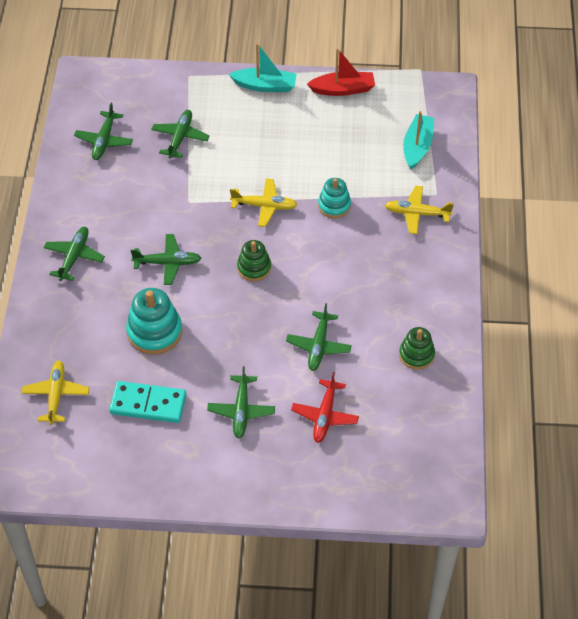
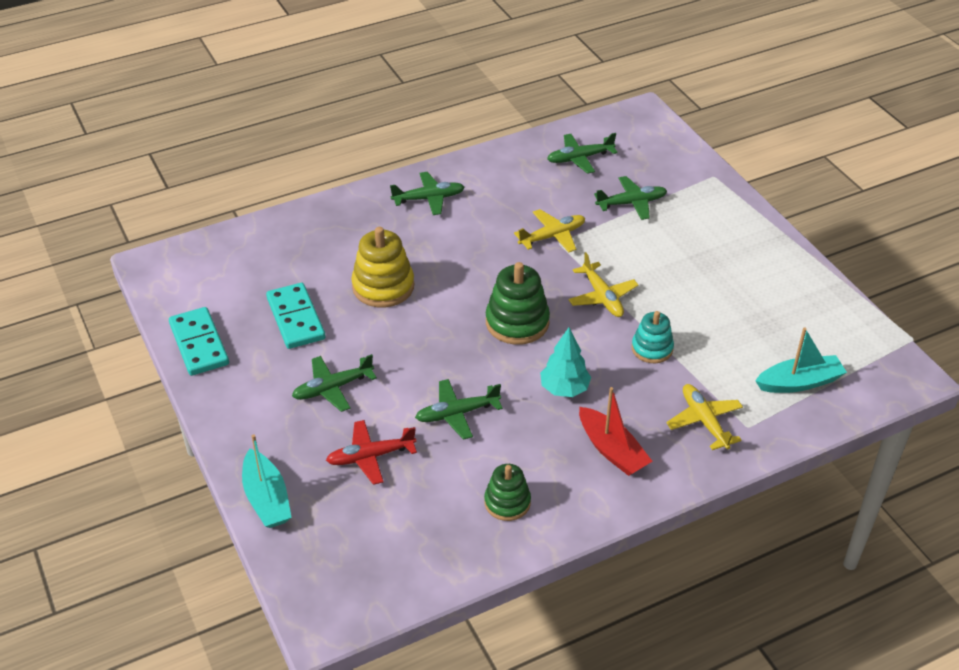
camera: 60 degrees right, 10 degrees down
yellow plane [22,361,89,425] -> yellow plane moved to [514,209,585,252]
turquoise stacking toy [126,288,182,355] -> yellow stacking toy [351,227,414,308]
green plane [131,234,201,285] -> none
turquoise boat [229,43,297,92] -> turquoise boat moved to [242,434,292,528]
green stacking toy [237,240,271,281] -> green stacking toy [486,262,550,345], size x1.57
red boat [307,48,375,96] -> red boat moved to [579,387,653,476]
none -> turquoise domino [169,307,229,376]
none -> turquoise tree [540,328,591,397]

